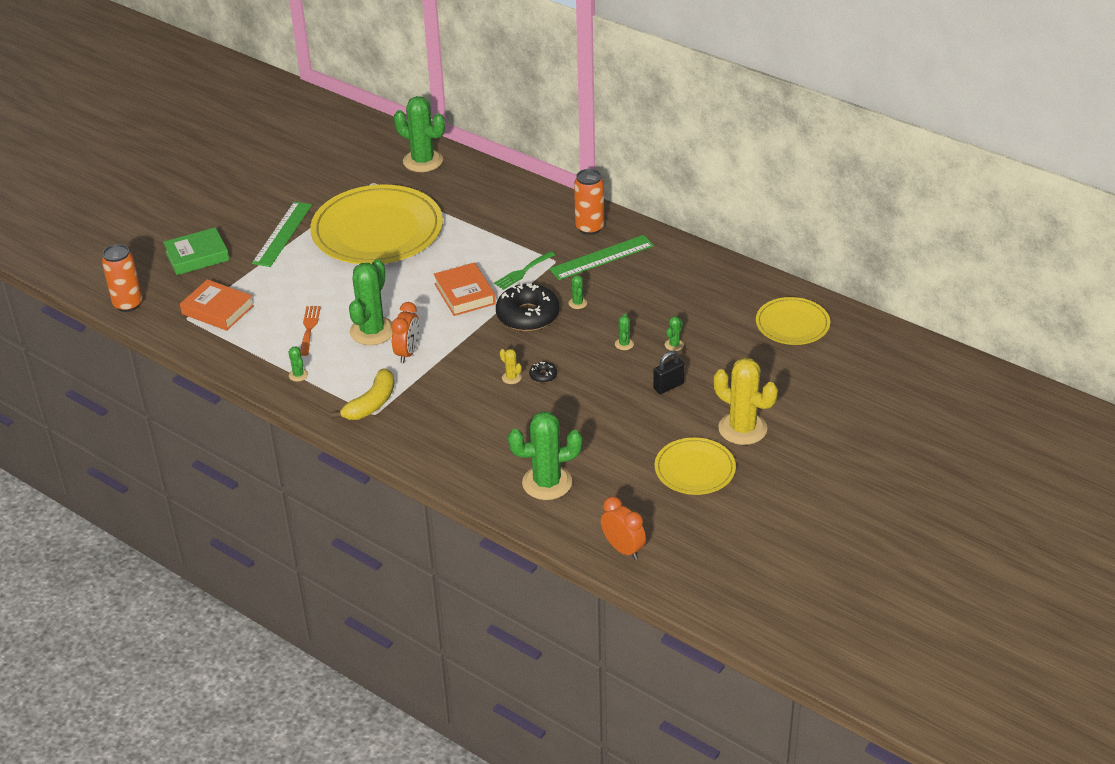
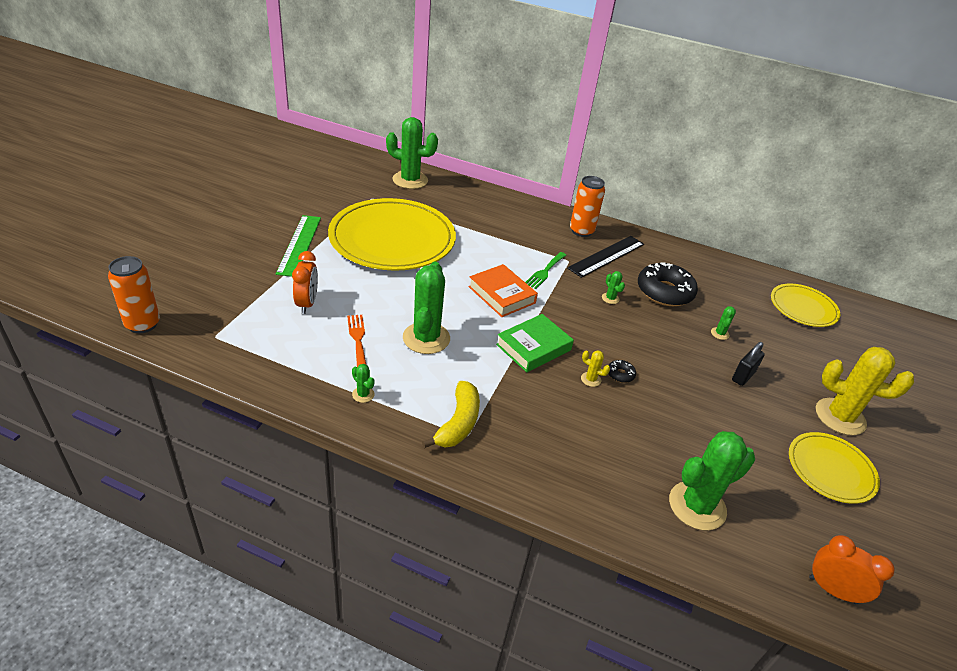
camera: 20 degrees left, 0 degrees up
green book [163,227,230,275] -> green book moved to [496,314,574,372]
orange book [180,279,254,331] -> none
orange clock [391,302,419,363] -> orange clock moved to [292,251,318,314]
black donut [496,284,559,331] -> black donut moved to [638,263,698,306]
green ruler [549,235,654,280] -> black ruler [567,236,644,278]
green cactus [615,313,634,350] -> none

